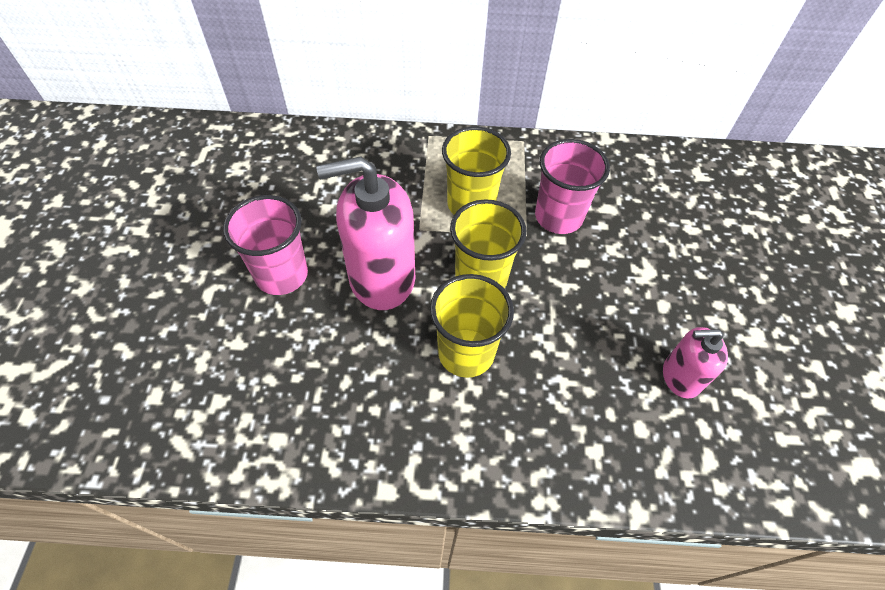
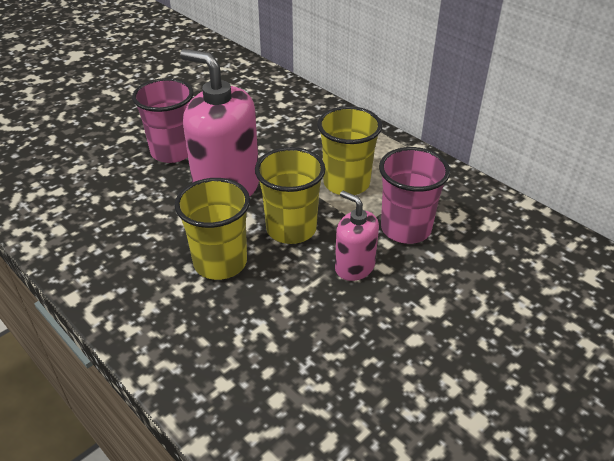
camera: 45 degrees right, 15 degrees down
pink soap dispenser [663,327,728,398] -> pink soap dispenser moved to [335,191,379,281]

